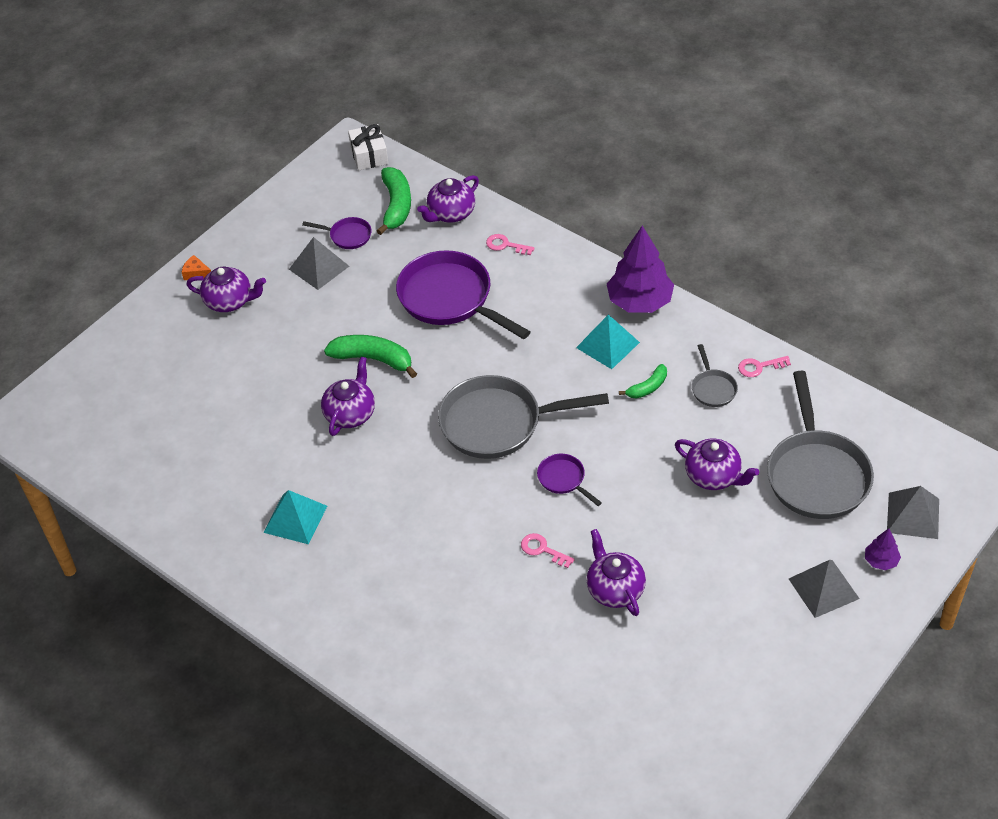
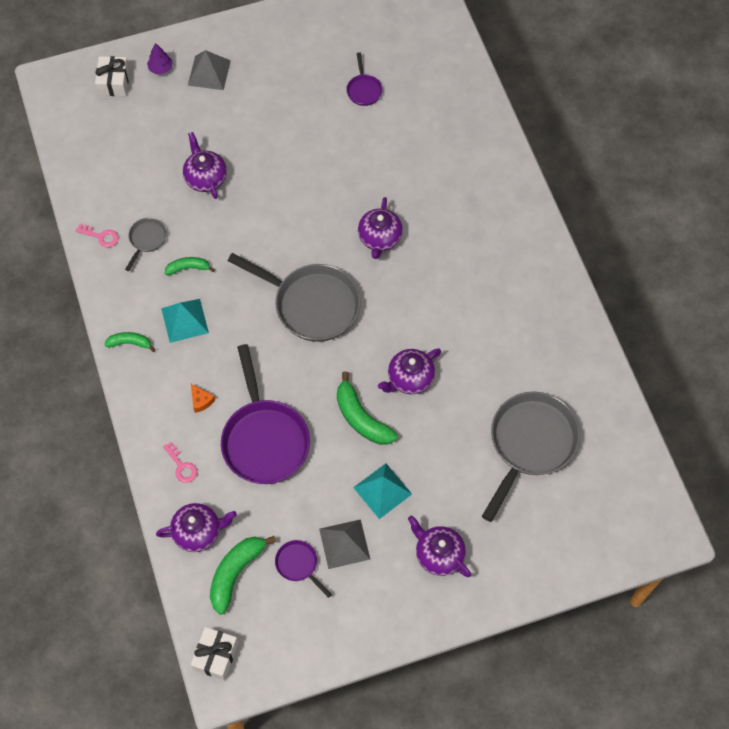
camera: 150 degrees left, 15 degrees up
orange cheese [182,255,211,280] -> orange cheese moved to [191,384,215,413]
turquoise pyramid [263,490,327,544] -> turquoise pyramid moved to [353,463,412,519]
pink key [521,533,575,568] -> none
purple pan [537,454,602,506] -> purple pan moved to [346,52,383,106]
purple teapot [586,529,646,616] -> purple teapot moved to [358,197,403,259]
purple tree [607,226,674,313] -> green banana [104,332,155,352]
grey pan [767,371,874,519] -> grey pan moved to [482,391,580,522]
grey pyramid [887,486,939,539] -> white gift [95,56,130,96]

